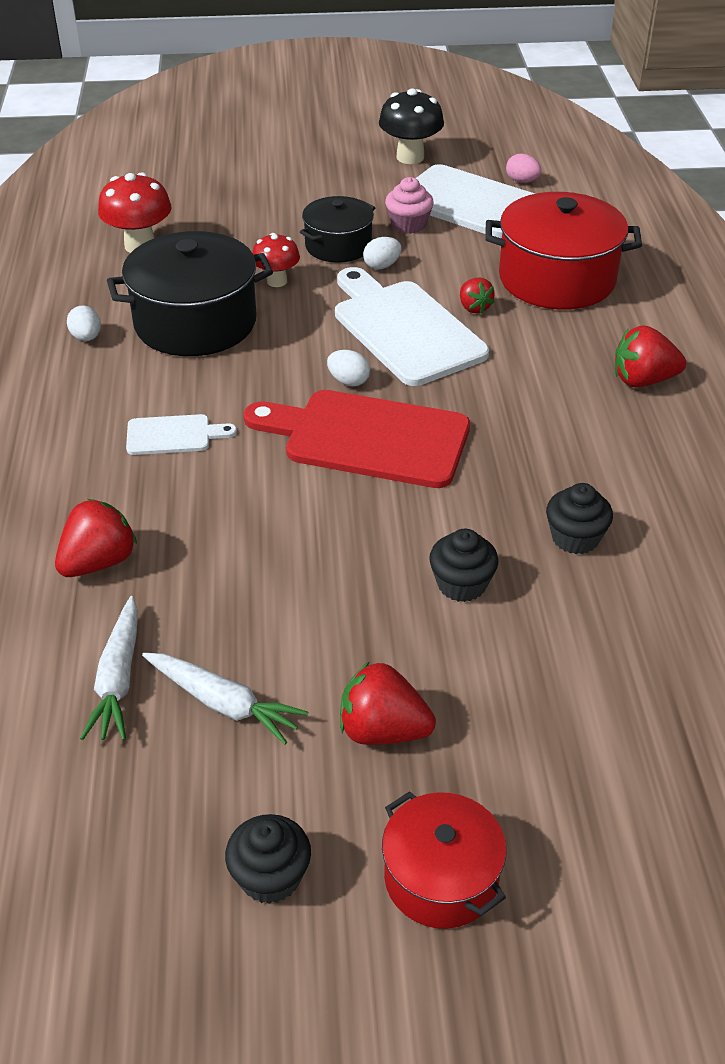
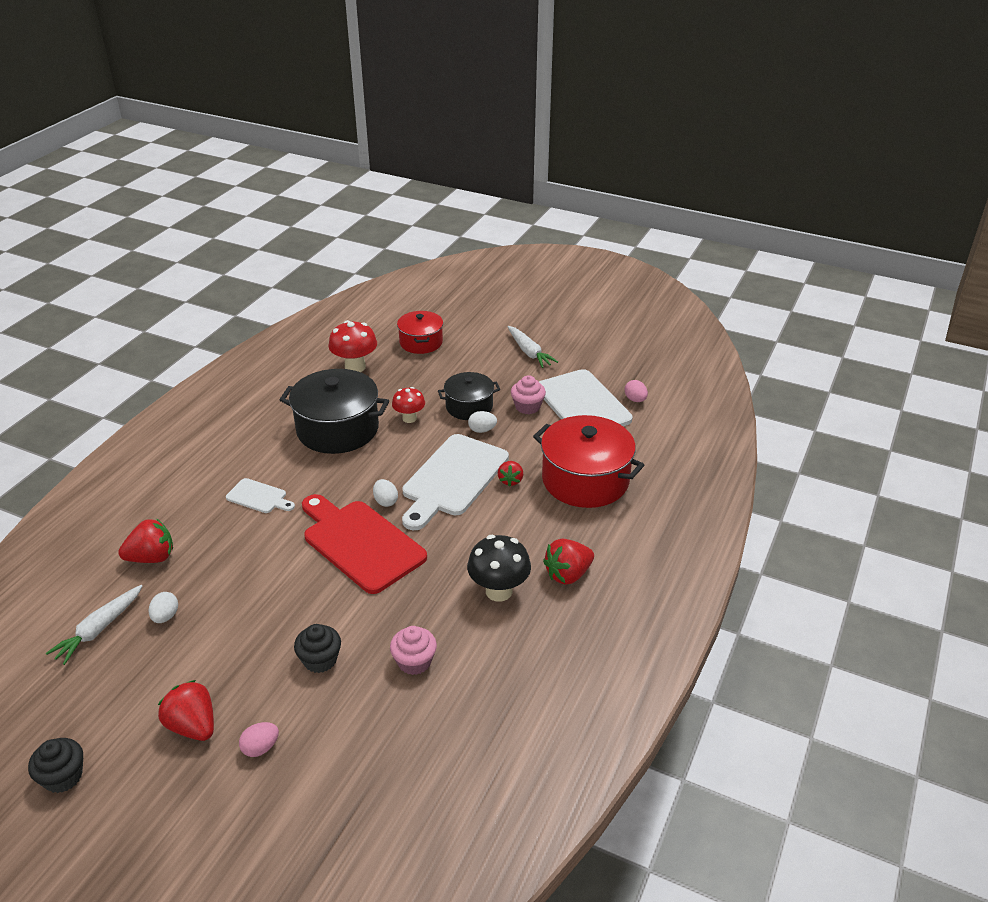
camera: 30 degrees right, 5 degrees down
white egg [67,305,101,341] -> white egg moved to [149,592,178,623]
white carrot [142,653,308,744] -> white carrot moved to [508,326,558,368]
white cutting board [335,267,489,386] -> white cutting board turned 150 degrees counterclockwise [402,434,509,530]
black mushroom [379,88,444,164] -> black mushroom moved to [467,535,531,602]
red pot [382,791,507,929] -> red pot moved to [397,311,443,354]
black cupcake [546,483,613,554] -> pink cupcake [390,626,437,675]
red strawberry [615,325,686,387] -> red strawberry turned 60 degrees counterclockwise [543,539,594,585]
none -> pink egg [239,722,279,757]

